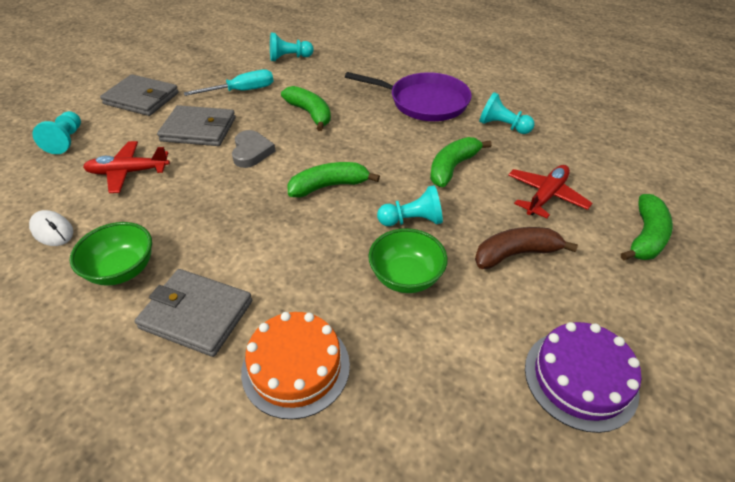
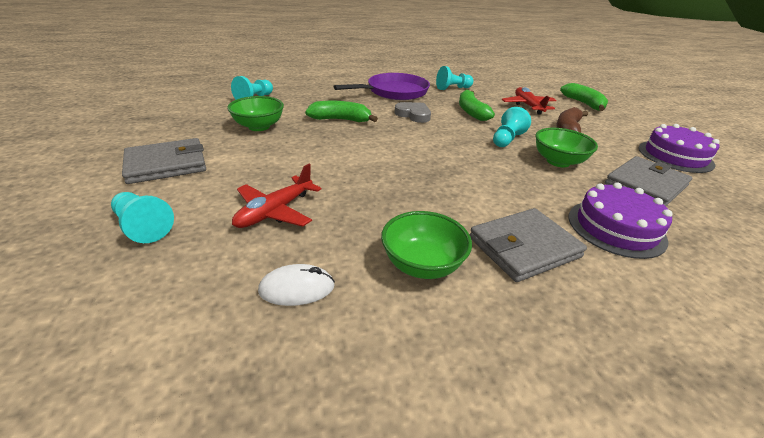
camera: 50 degrees left, 10 degrees down
grey wallet [157,105,236,146] -> grey wallet moved to [605,156,692,206]
turquoise screwdriver [184,69,273,96] -> green bowl [227,96,284,131]
grey heart [232,130,275,168] -> grey heart moved to [394,102,431,123]
orange cake [241,312,350,419] -> purple cake [568,183,673,259]
green banana [287,162,380,198] -> none

